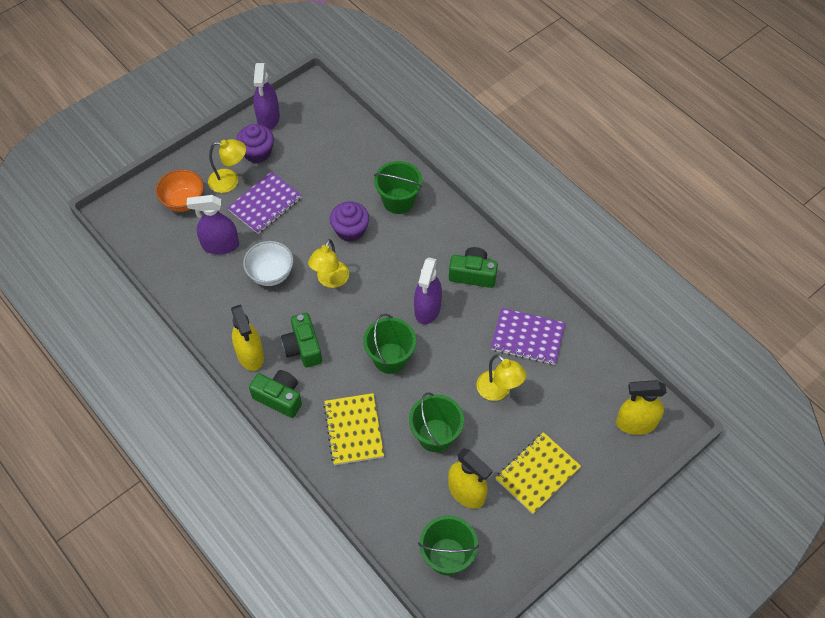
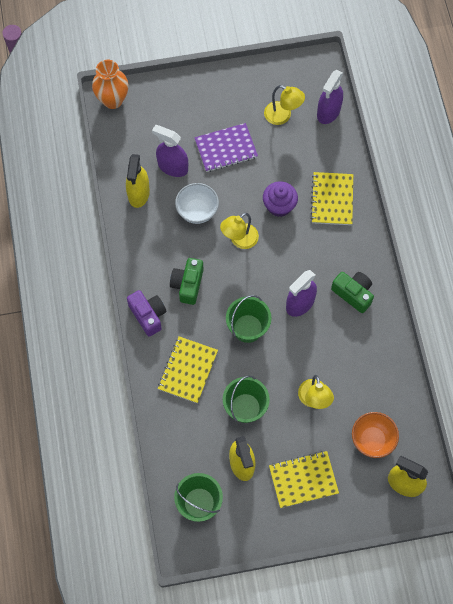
camera: 30 degrees right, 10 degrees up
orange bowl [156,169,204,212] -> orange bowl moved to [352,412,399,458]
yellow lamp [208,139,246,193] -> yellow lamp moved to [264,85,305,125]
yellow spray bottle [231,304,264,371] -> yellow spray bottle moved to [126,154,150,208]
purple cupcake [236,124,274,163] -> none
green camera [249,370,302,418] -> purple camera [127,290,167,337]
purple spray bottle [254,63,280,130] -> purple spray bottle moved to [317,70,343,124]
green bucket [374,161,422,214] -> yellow notebook [310,172,353,225]
purple notebook [491,308,565,365] -> none
none -> orange vase [92,60,129,109]

